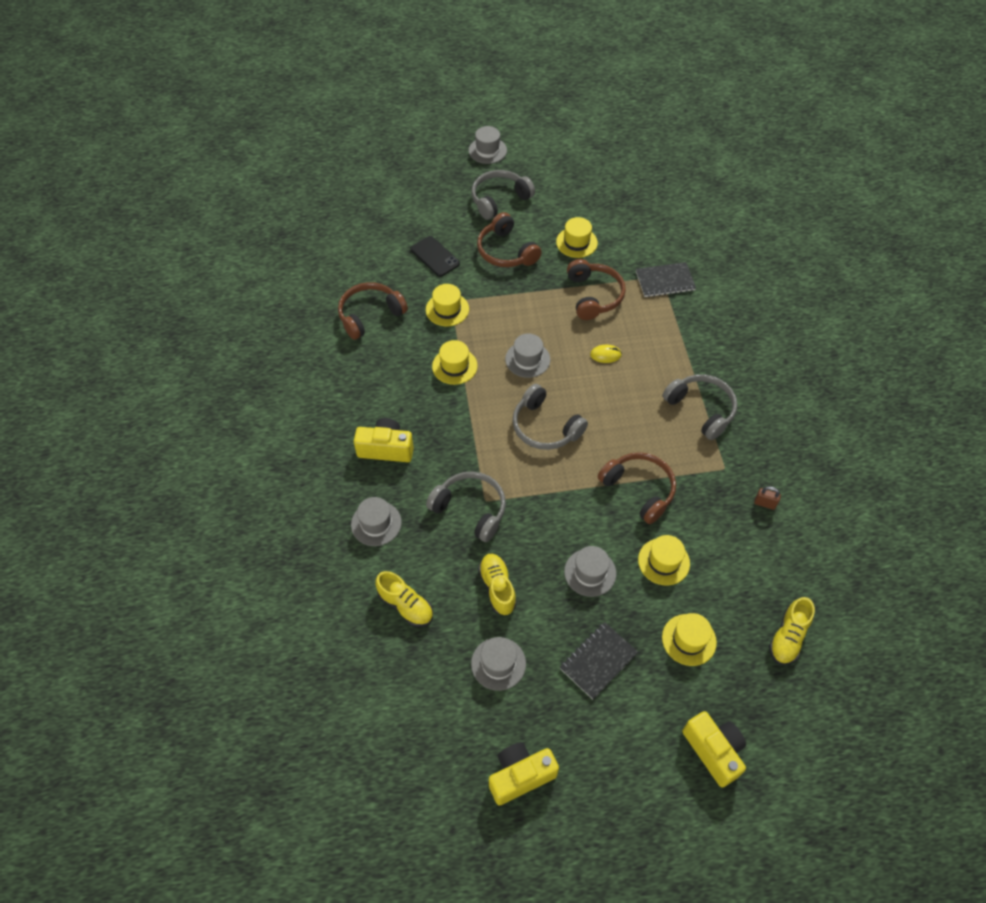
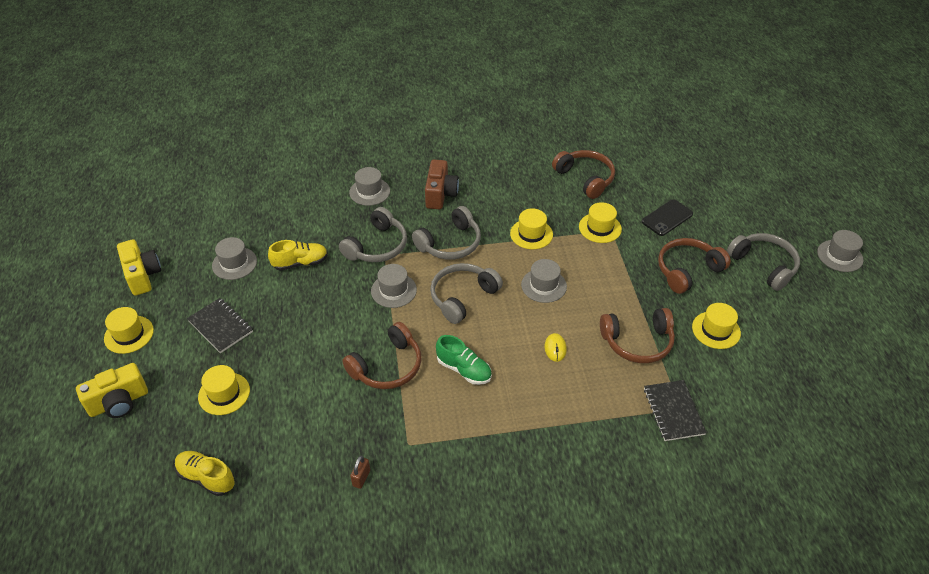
camera: 90 degrees right, 10 degrees down
yellow camera [354,418,414,462] -> brown camera [425,160,459,209]
yellow shoe [375,571,433,627] -> none
grey hat [564,546,616,597] -> grey hat moved to [371,264,417,308]
yellow hat [638,535,690,585] -> yellow hat moved to [104,307,154,354]
grey headphones [662,374,737,440] -> grey headphones moved to [412,206,481,260]
none -> green shoe [436,335,492,385]

